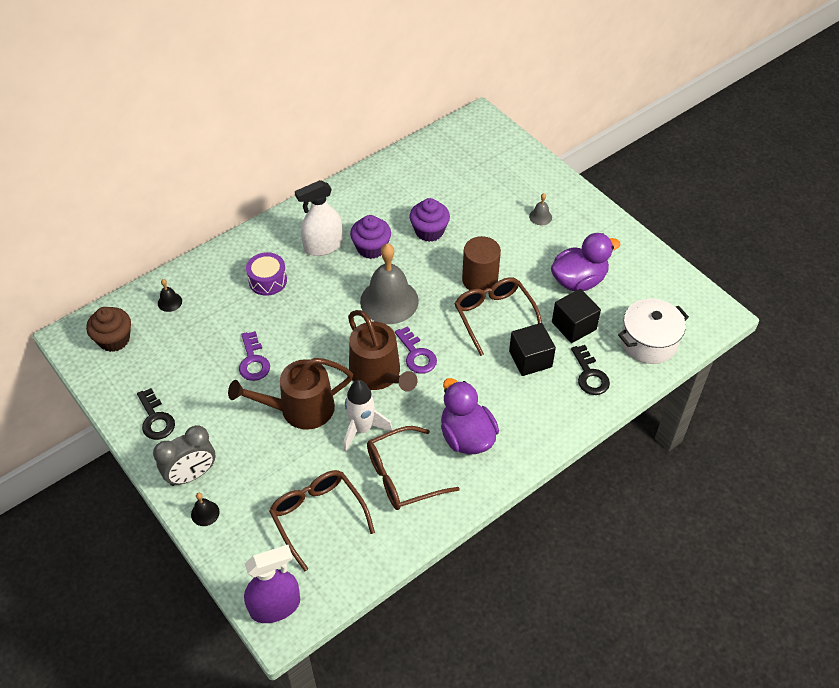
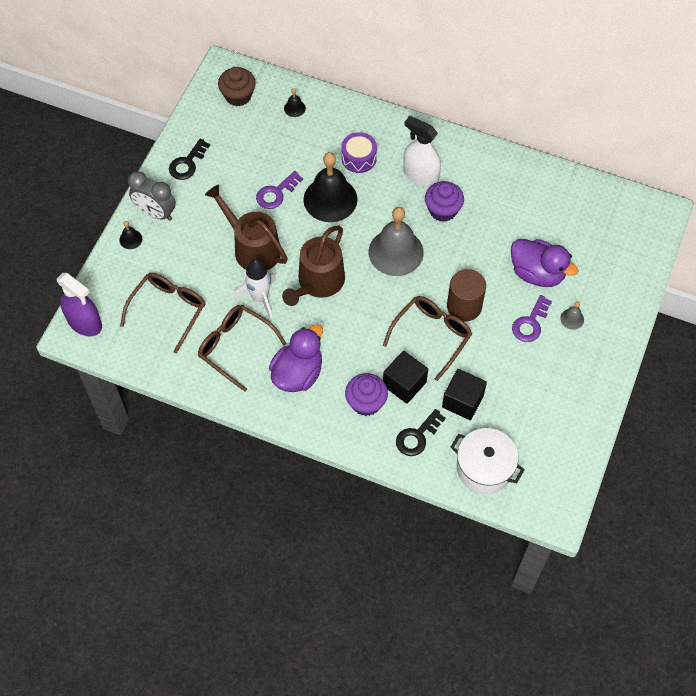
camera: 60 degrees right, 10 degrees up
purple key [395,326,437,374] -> purple key moved to [512,295,552,342]
purple cupcake [410,198,450,242] -> purple cupcake moved to [345,373,388,416]
purple duck [551,233,621,291] -> purple duck moved to [511,239,579,287]
none -> black bell [304,152,358,222]

